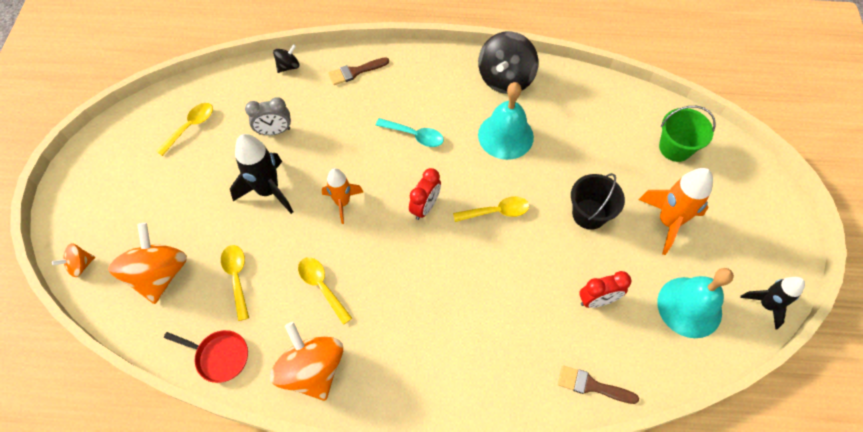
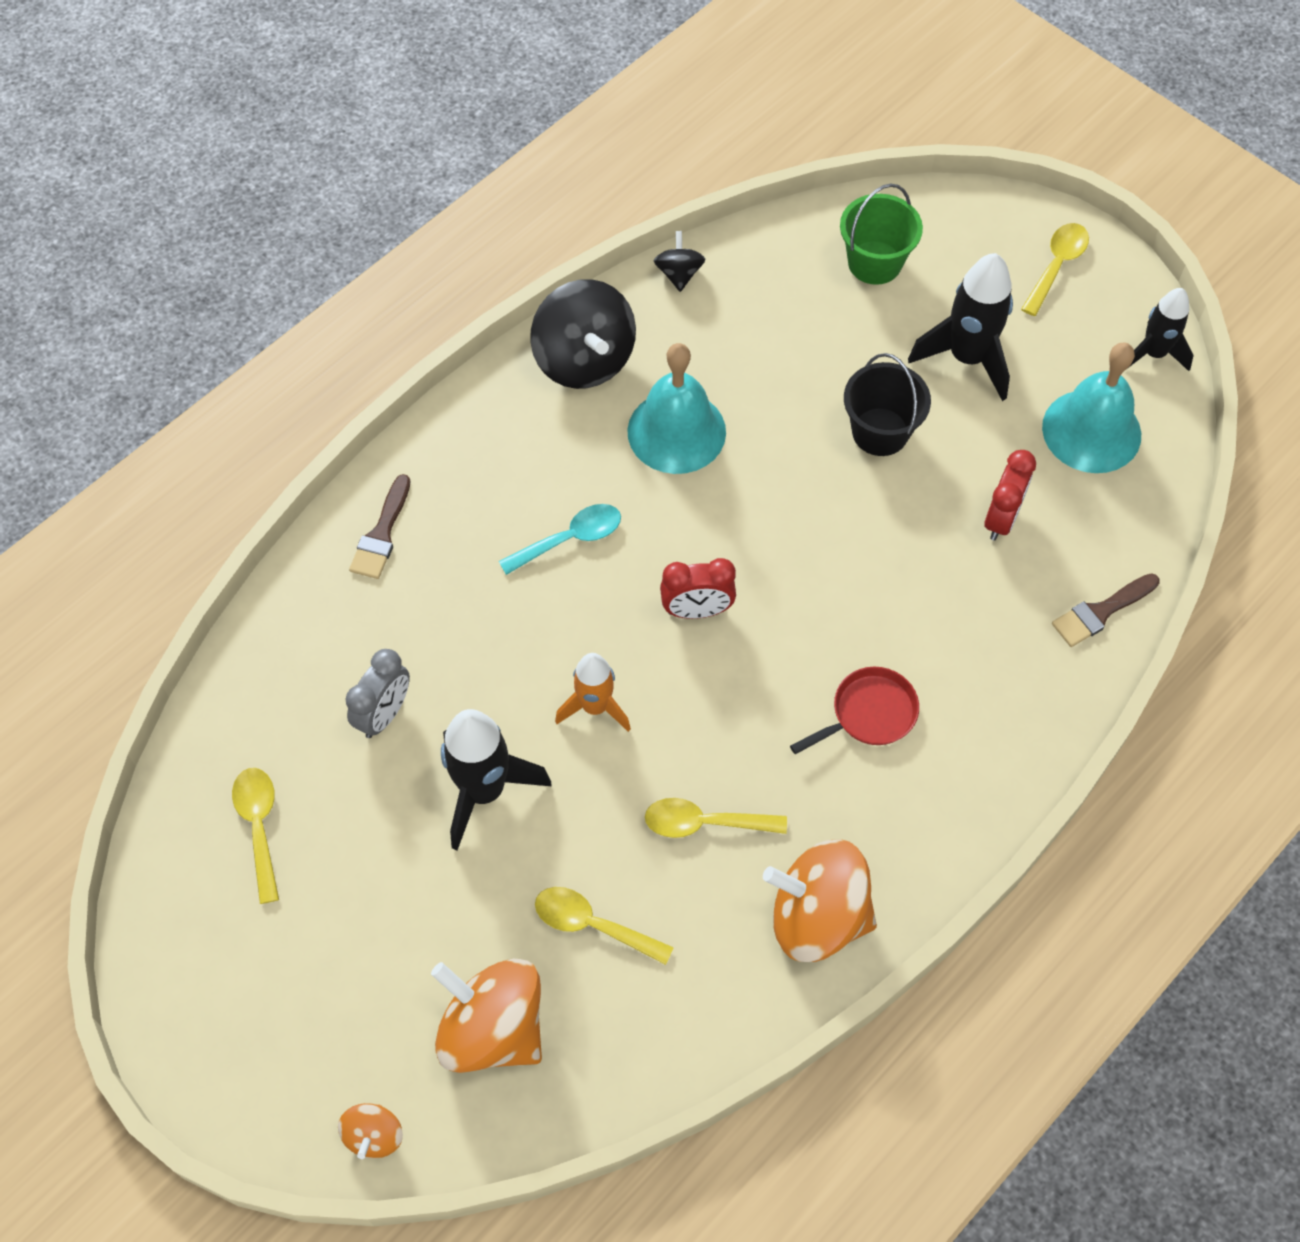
camera: 50 degrees left, 0 degrees up
red pan [164,330,248,383] -> red pan moved to [790,667,919,754]
black spinning top [273,44,299,73] -> black spinning top moved to [654,231,705,292]
red clock [409,168,441,220] -> red clock turned 105 degrees clockwise [660,558,736,619]
yellow spoon [453,196,529,222] -> yellow spoon moved to [1021,223,1089,316]
orange rocket [638,168,713,255] -> black rocket [908,253,1013,401]

